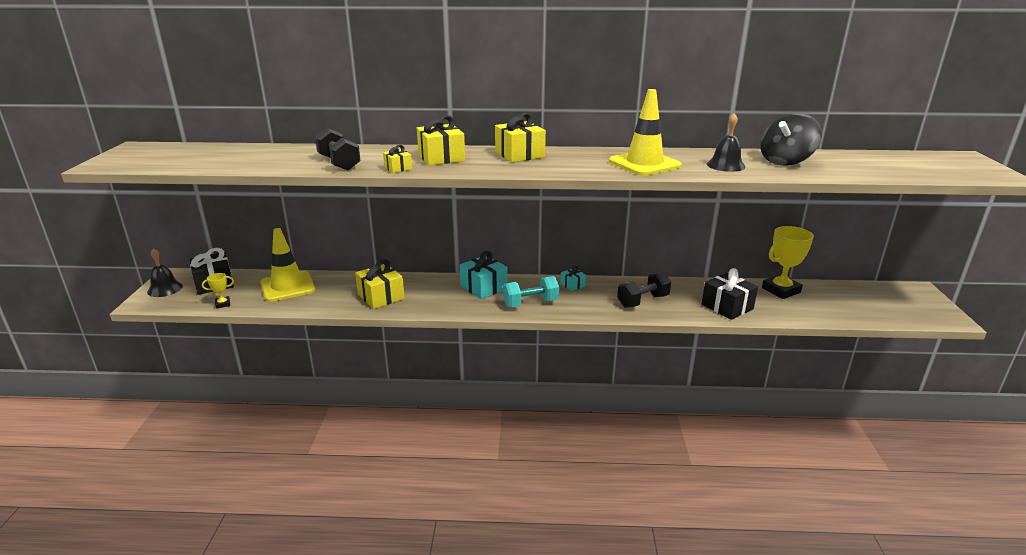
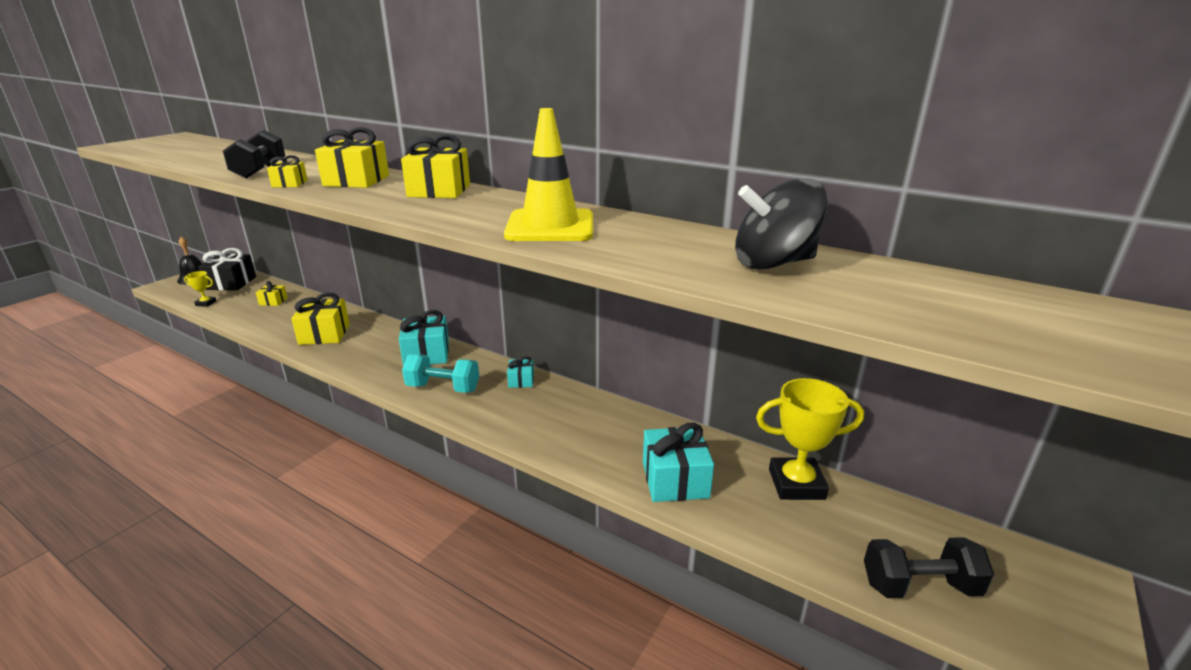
camera: 30 degrees right, 0 degrees up
yellow traffic cone [260,228,315,302] -> yellow gift [256,281,288,306]
black dumbbell [617,272,671,308] -> black dumbbell moved to [864,537,994,598]
black gift [702,268,758,320] -> turquoise gift [643,423,714,502]
black bell [707,113,745,172] -> none

